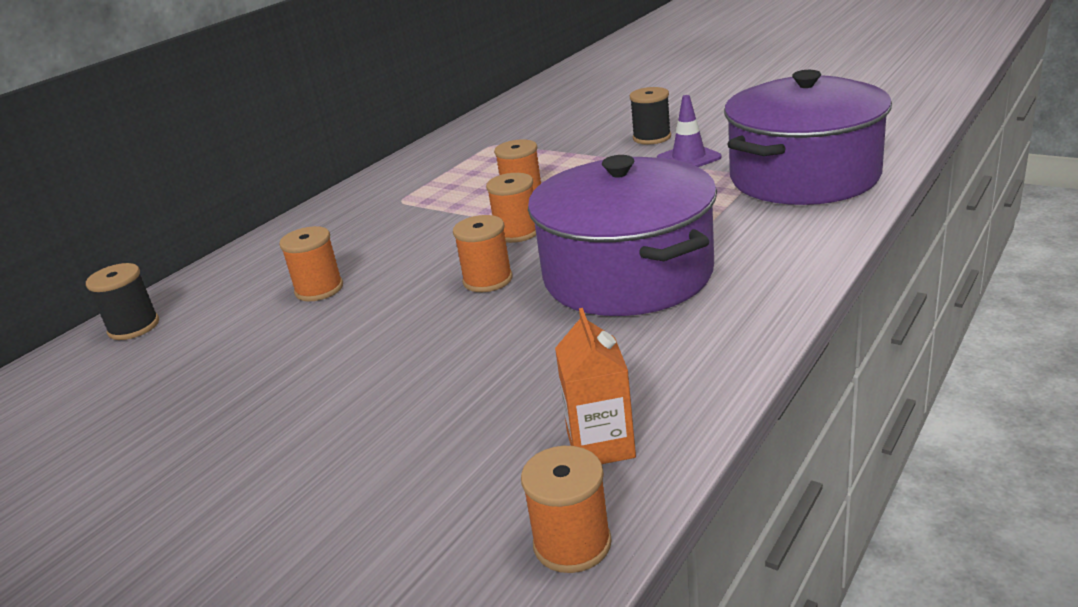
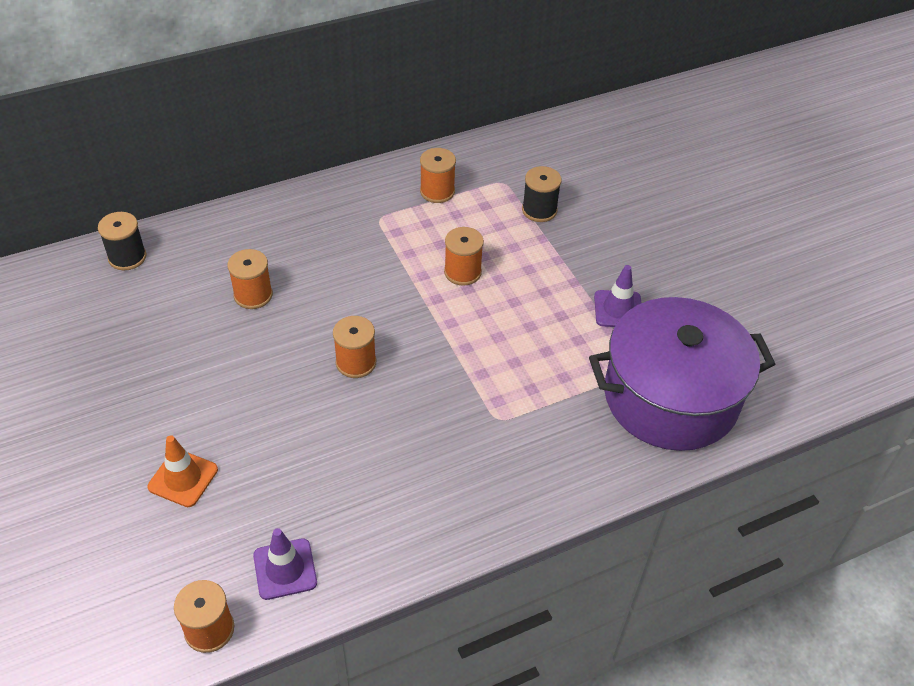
camera: 25 degrees right, 20 degrees up
orange spool [486,173,536,243] -> orange spool moved to [420,148,456,203]
purple pot [528,155,717,316] -> none
orange carton [555,308,636,464] -> purple traffic cone [253,528,317,600]
black spool [630,87,671,144] -> black spool moved to [522,166,562,222]
none -> orange traffic cone [148,435,218,507]

